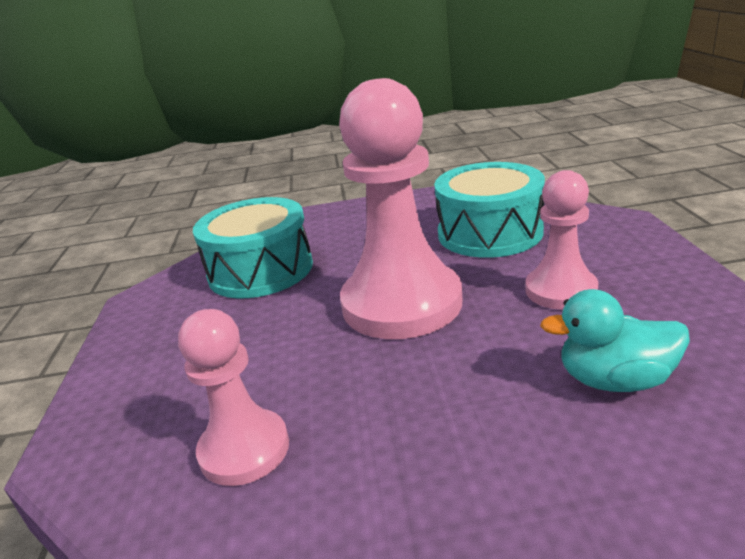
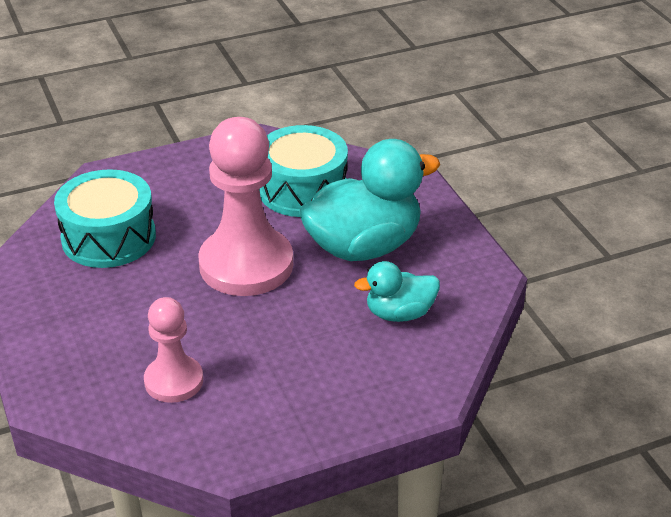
camera: 20 degrees left, 10 degrees up
pink pawn [525,170,598,310] -> turquoise duck [299,139,440,261]

